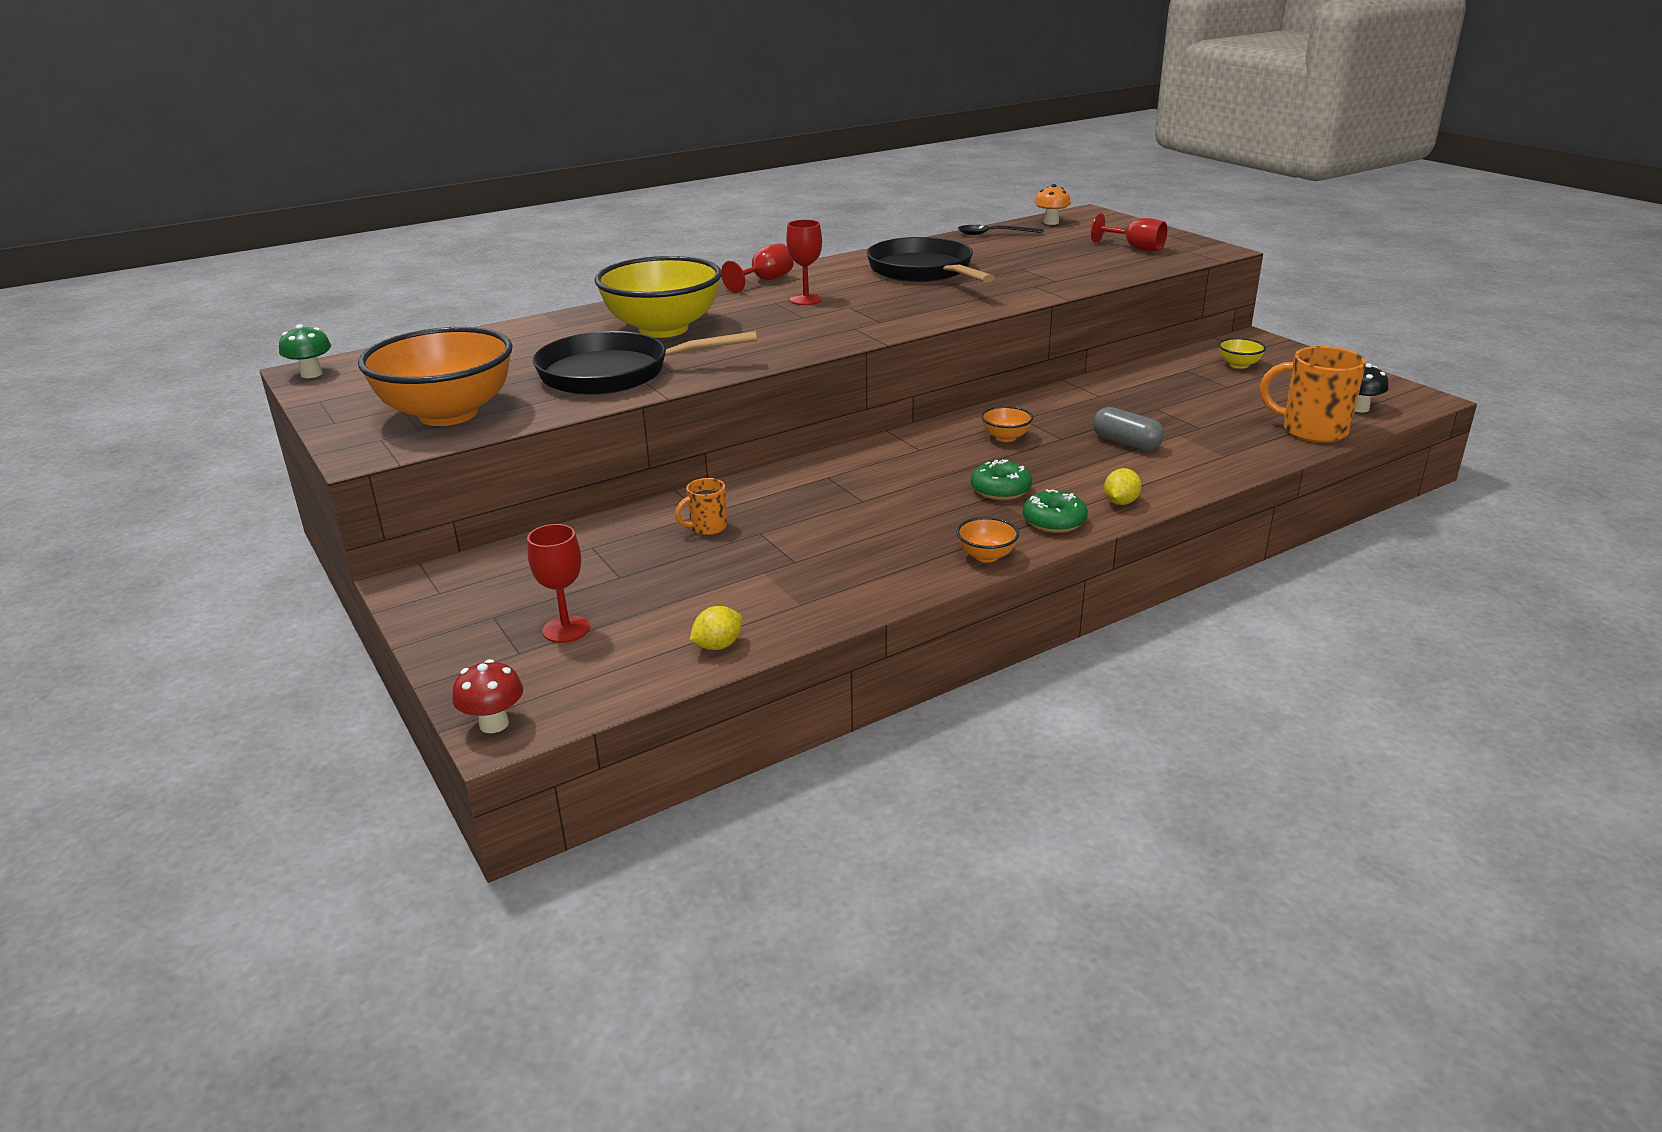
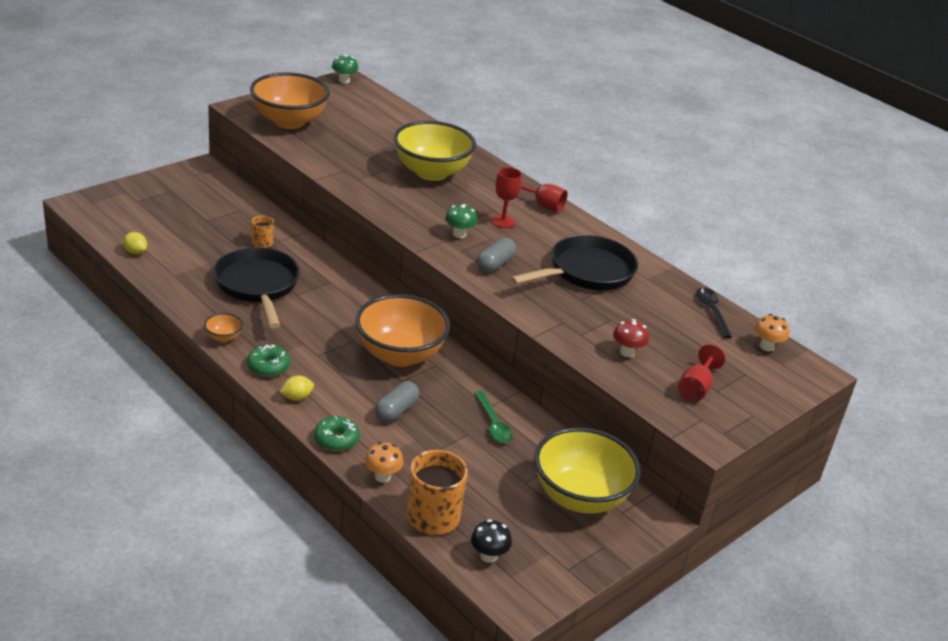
camera: 75 degrees right, 5 degrees up
red mushroom [452,659,523,733] -> red mushroom moved to [613,319,649,357]
red goblet [527,524,590,643] -> none
black pan [533,331,757,395] -> black pan moved to [213,247,300,329]
green donut [971,460,1032,500] -> green donut moved to [314,416,360,451]
orange bowl [981,406,1033,442] -> orange bowl [356,294,450,367], size x2.47
yellow lemon [1104,468,1141,505] -> yellow lemon turned 45 degrees counterclockwise [280,376,314,401]
yellow bowl [1218,338,1266,369] -> yellow bowl [534,427,641,514], size x2.47
none -> orange mushroom [365,442,404,482]
none -> green mushroom [445,204,477,238]
none -> green spoon [474,391,513,443]
none -> grey capsule [477,238,516,272]

